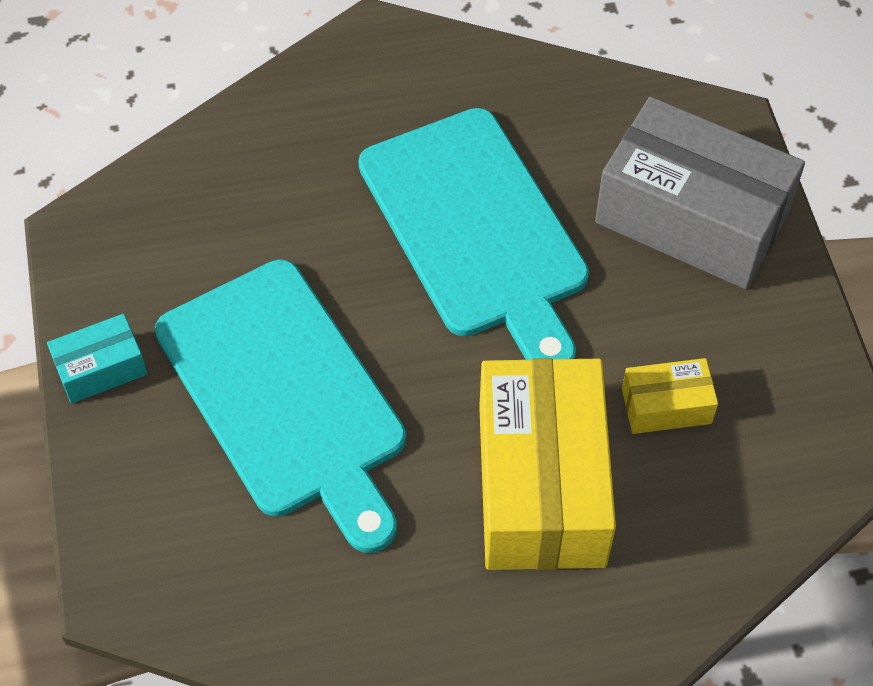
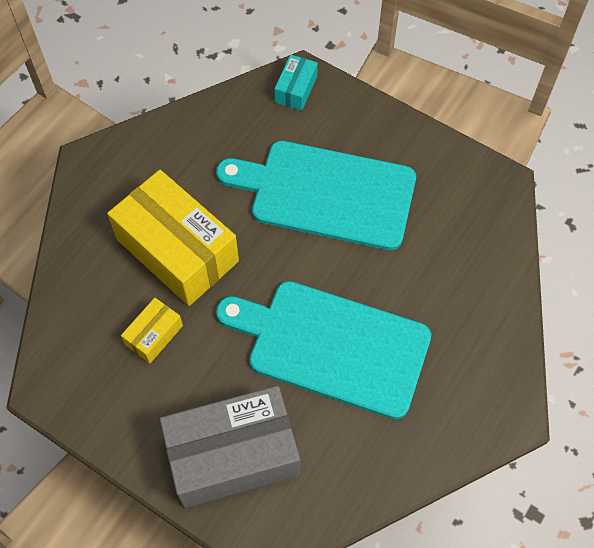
camera: 135 degrees right, 5 degrees up
turquoise box [47,314,147,404] -> turquoise box moved to [274,55,318,111]

